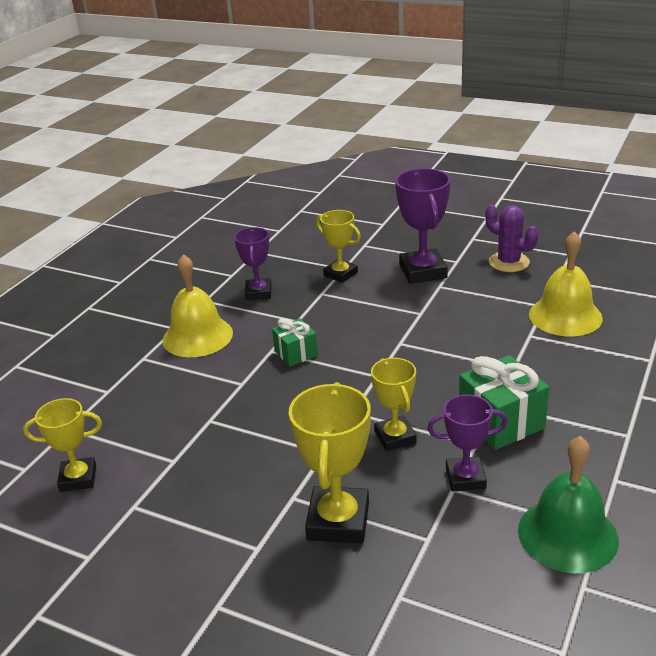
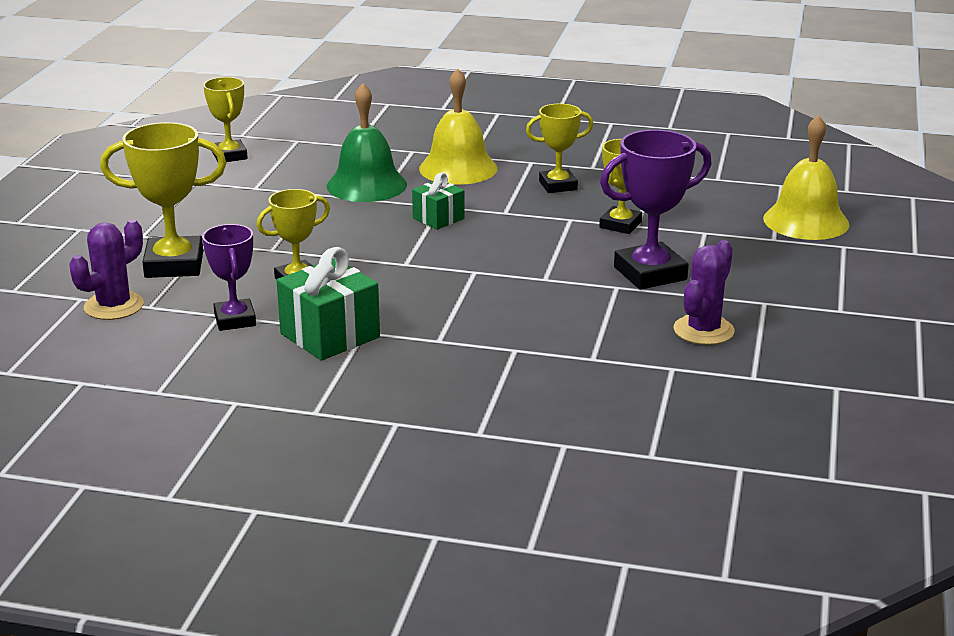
camera: 75 degrees right, 5 degrees down
purple trophy [234,227,271,300] -> yellow trophy [526,103,593,193]
green bell [518,436,619,573] -> green bell moved to [326,84,407,202]
yellow bell [529,231,603,336] -> yellow bell moved to [763,115,849,240]
none -> purple cactus [69,220,144,320]

